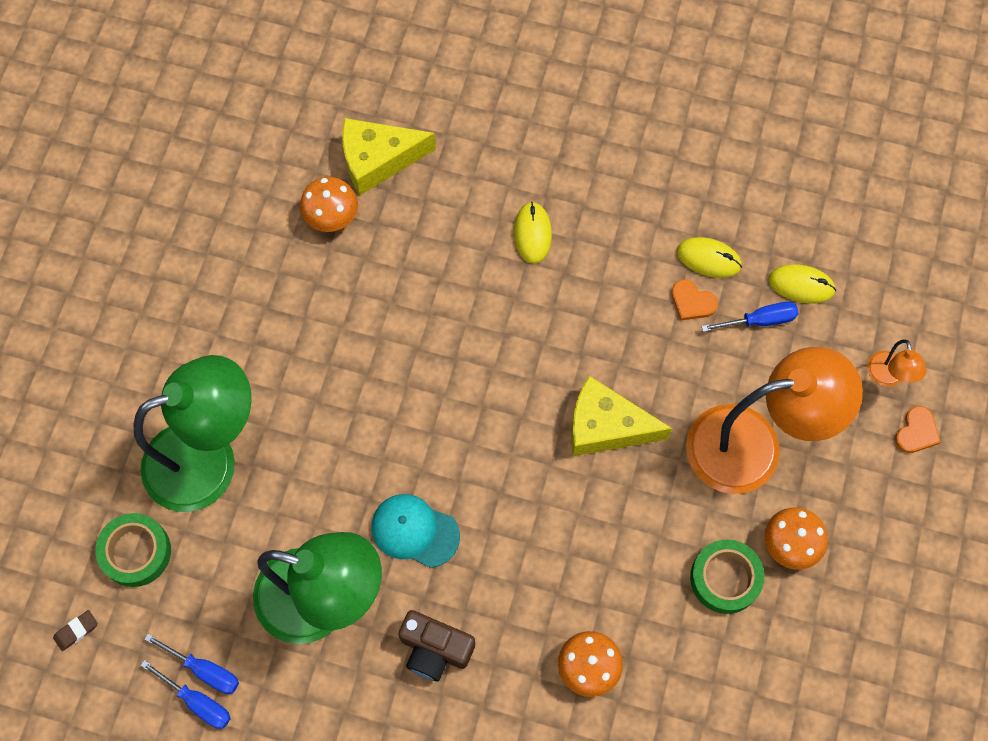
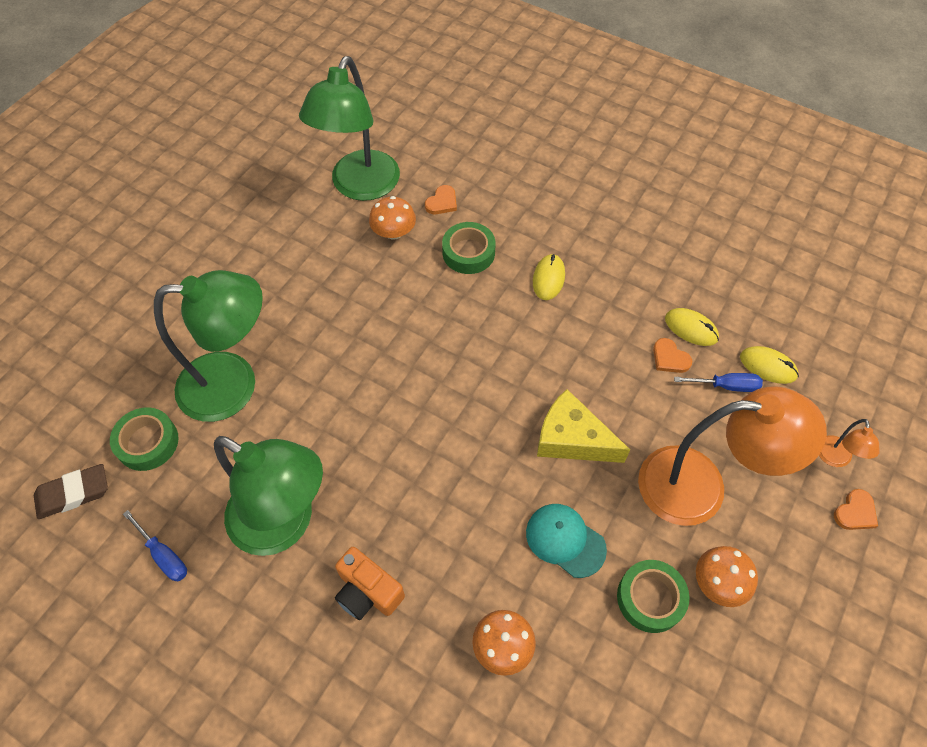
camera: 15 degrees right, 10 degrees down
brown eraser [53,610,98,651] -> brown eraser [34,464,108,519], size x1.89
blue screwdriver [140,660,231,729] -> none
yellow cheese [342,118,436,195] -> orange heart [425,185,457,214]
turquoise cap [371,494,460,568] -> turquoise cap moved to [526,504,607,578]
brown camera [398,610,475,681] -> orange camera [335,547,405,620]
none -> green lamp [299,56,400,201]
none -> green tape [442,222,496,274]

